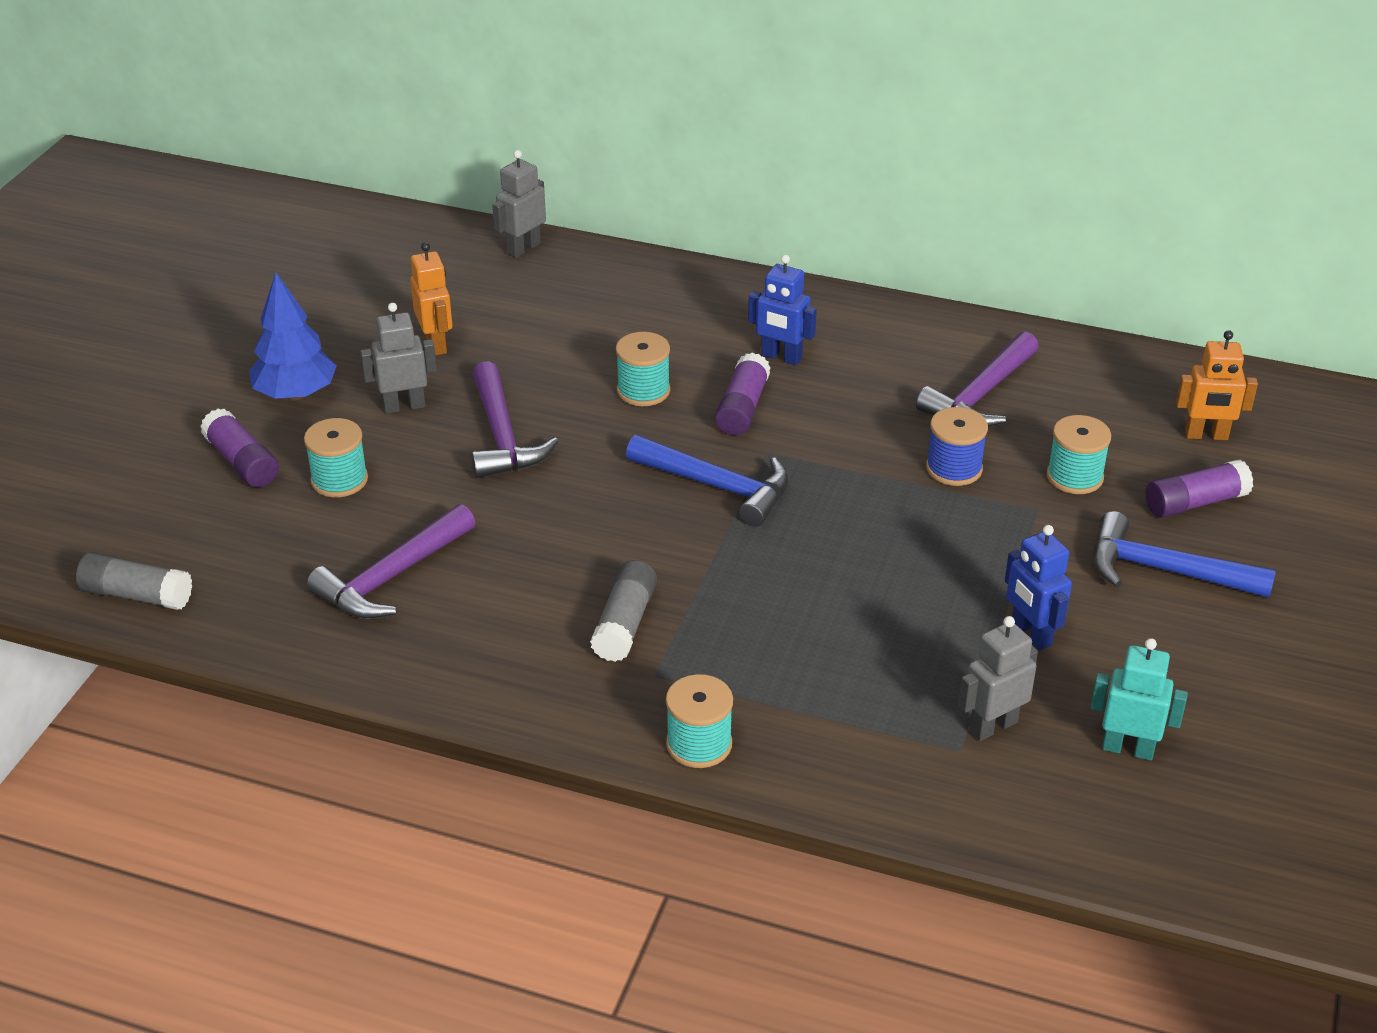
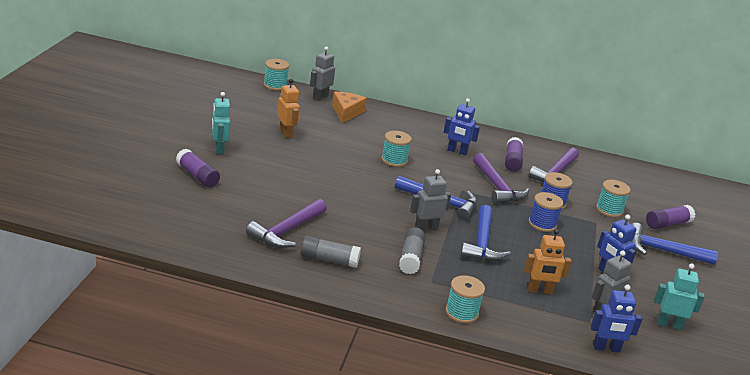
camera: 10 degrees left, 10 degrees down
grey glue stick [76,552,192,610] -> grey glue stick moved to [301,235,361,268]
blue tree [249,273,337,400] -> turquoise robot [212,92,230,154]
turquoise spool [304,418,368,497] -> turquoise spool moved to [264,59,289,90]
grey robot [360,303,437,414] -> grey robot moved to [410,169,451,231]
purple hammer [471,361,559,478] -> purple hammer moved to [473,153,529,204]
purple glue stick [715,353,771,435] -> purple glue stick moved to [505,137,523,172]
orange robot [1176,330,1258,440] -> orange robot moved to [524,229,571,294]
none -> orange cheese [332,92,367,123]
none -> blue hammer [460,205,511,261]
none -> blue spool [529,192,563,232]
none -> blue robot [590,284,642,353]

